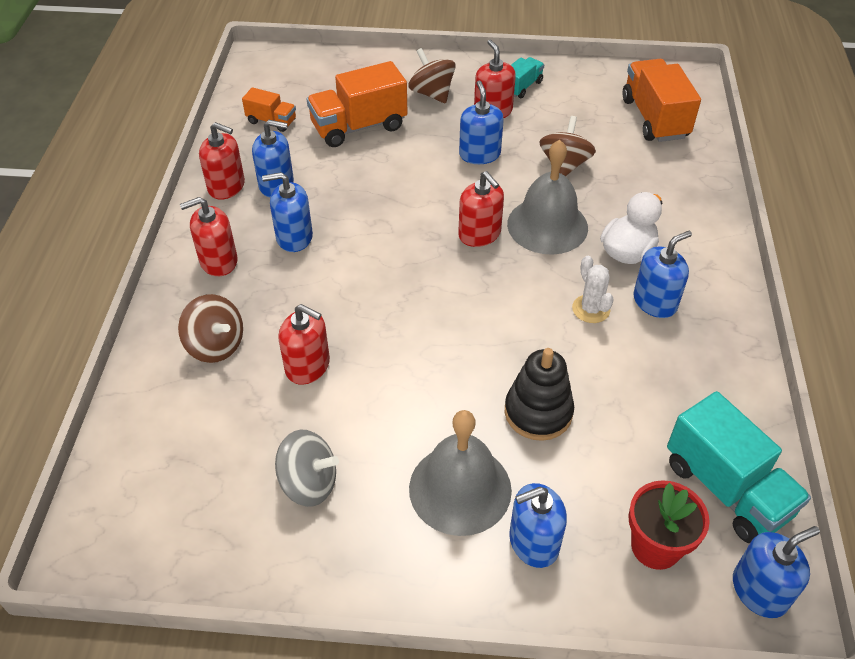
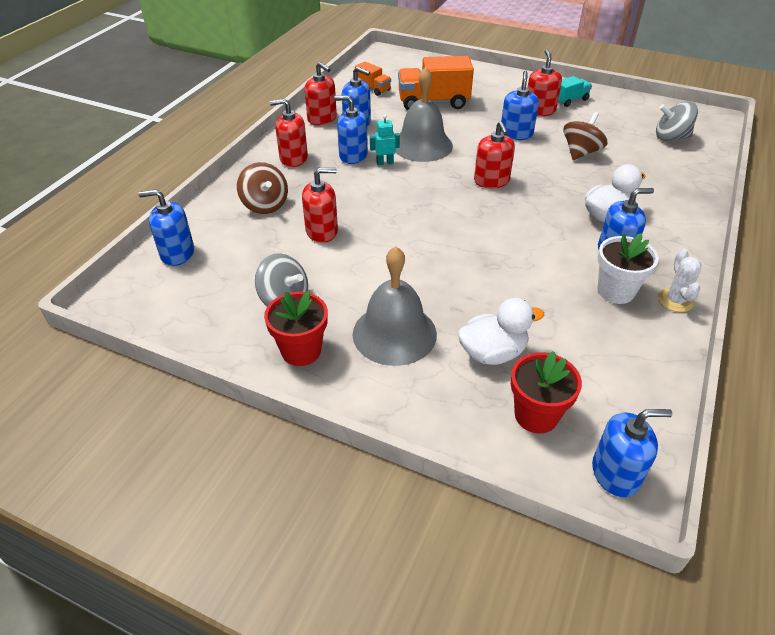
camera: 20 degrees right, 5 degrees down
red soap dispenser [278,304,330,385] -> red soap dispenser turned 60 degrees counterclockwise [302,168,338,243]
brown spinning top [408,48,456,103] -> none
black stacking toy [505,348,574,441] -> none
grey bell [507,140,588,255] -> grey bell moved to [396,67,453,162]
blue soap dispenser [509,483,567,568] -> blue soap dispenser moved to [139,189,194,266]
white cactus [572,256,614,323] -> white cactus moved to [658,249,702,312]
orange truck [622,59,701,142] -> grey spinning top [656,101,698,141]
turquoise truck [667,391,811,543] -> none
none -> red flower pot [264,291,328,366]
none -> turquoise robot [370,115,400,165]
none -> white duck [458,298,545,365]
none -> white flower pot [598,233,659,304]

